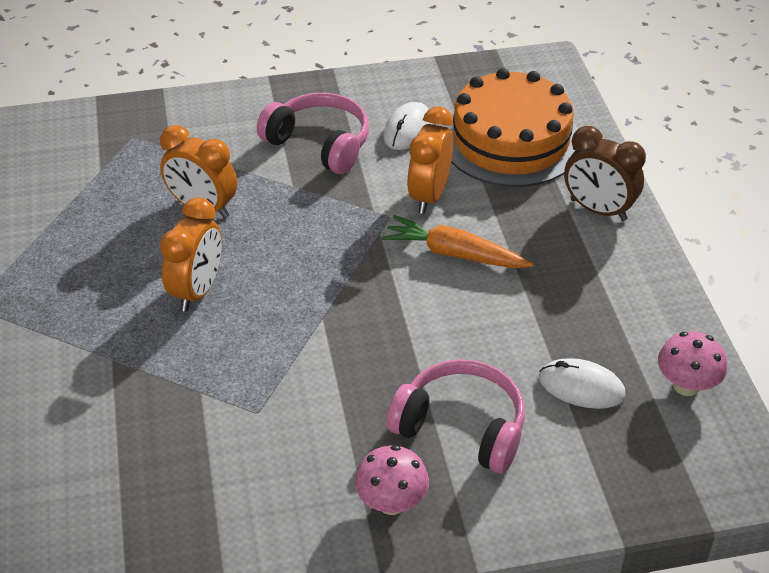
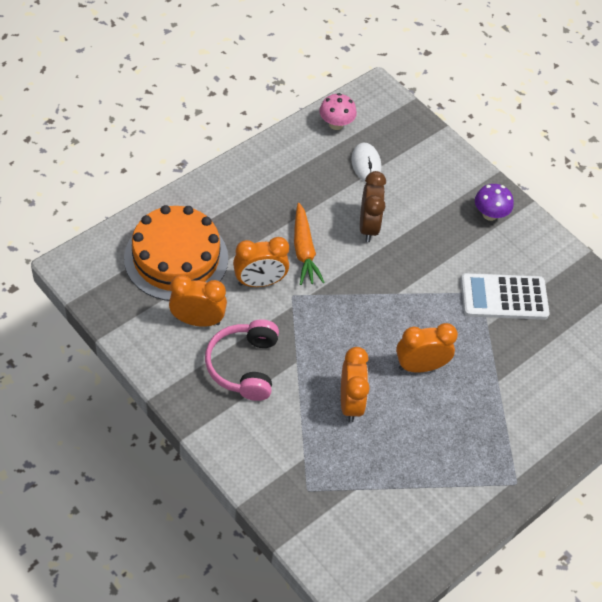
camera: 125 degrees left, 10 degrees up
pink mushroom [355,445,429,515] -> purple mushroom [475,184,514,221]
white mouse [384,102,431,150] -> orange clock [169,275,227,327]
pink headphones [386,359,525,473] -> none
brown clock [564,126,646,221] -> brown clock moved to [360,171,386,242]
none -> white calculator [461,273,550,320]

